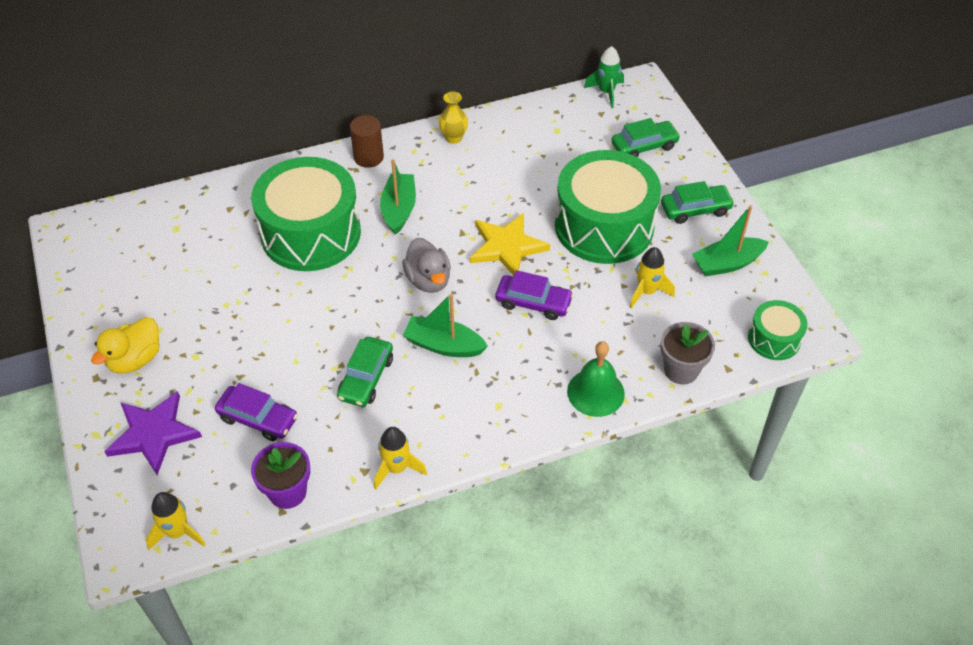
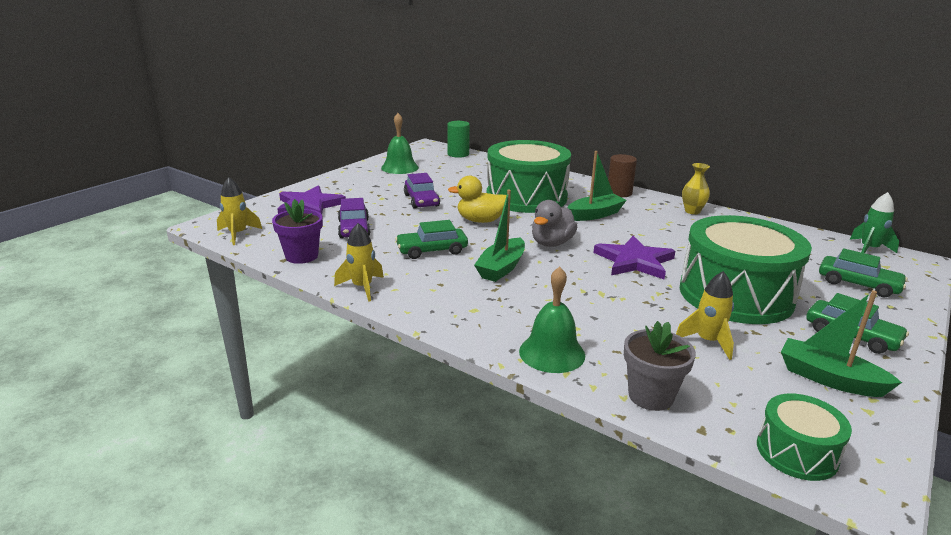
camera: 55 degrees right, 25 degrees down
yellow duck [91,317,160,373] -> yellow duck moved to [448,176,507,223]
green boat [403,293,488,357] -> green boat turned 135 degrees counterclockwise [474,190,525,282]
yellow star [470,213,550,275] -> purple star [594,236,675,279]
purple car [496,270,574,320] -> purple car moved to [404,173,440,209]
none -> green bell [381,113,419,174]
none -> green cylinder [447,121,470,158]

